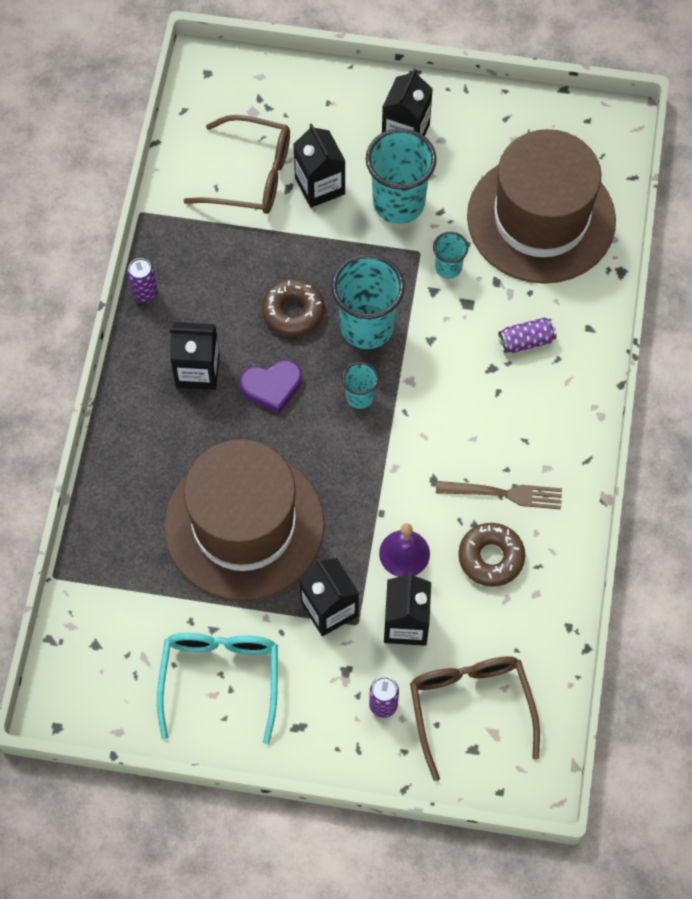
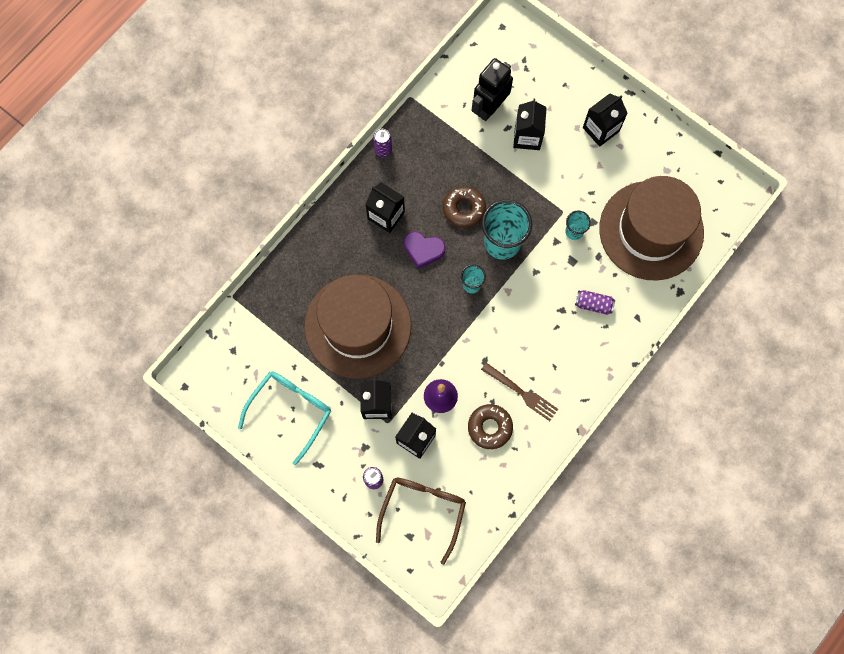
camera: 30 degrees right, 10 degrees up
brown glasses [183,115,290,214] -> black robot [472,58,513,121]
turquoise cup [366,128,437,224] -> none

